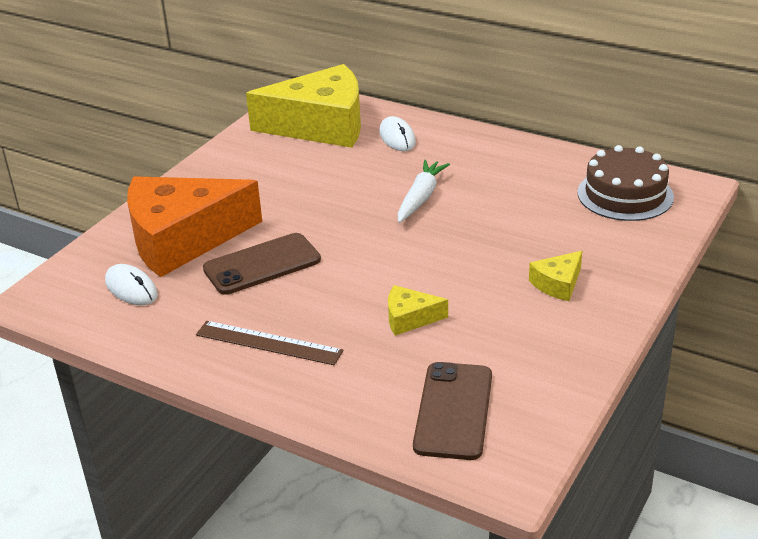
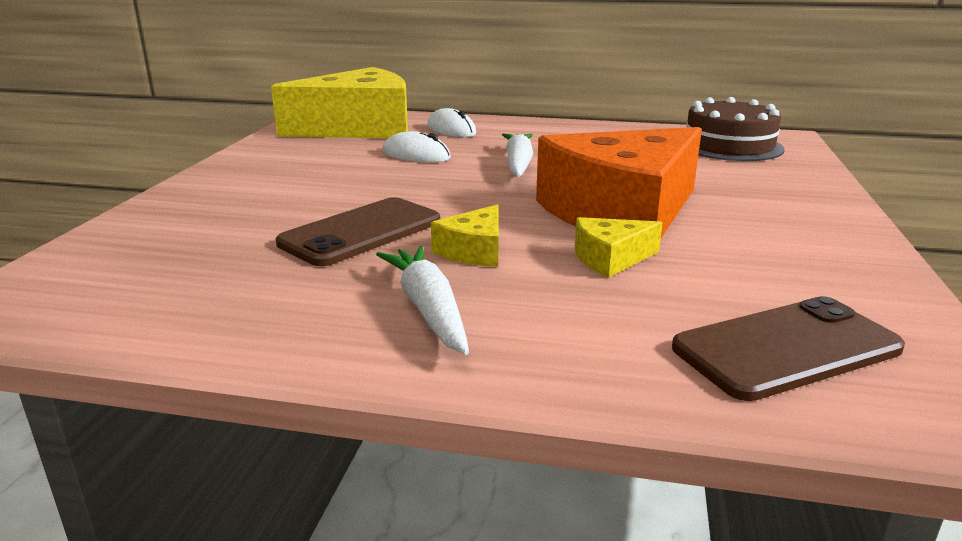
camera: 20 degrees left, 10 degrees down
white mouse [105,264,158,305] -> white mouse moved to [382,131,451,162]
orange cheese [127,176,262,277] -> orange cheese moved to [536,127,702,237]
brown ruler [196,321,343,365] -> white carrot [376,246,469,355]
brown phone [413,362,492,460] -> brown phone turned 75 degrees clockwise [672,296,905,401]
yellow cheese [529,251,582,301] -> yellow cheese moved to [431,204,499,267]

